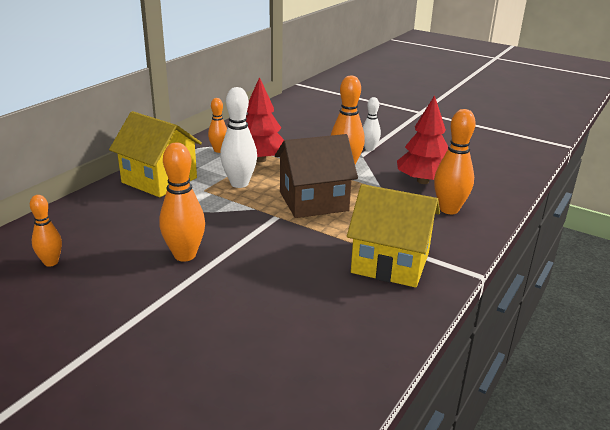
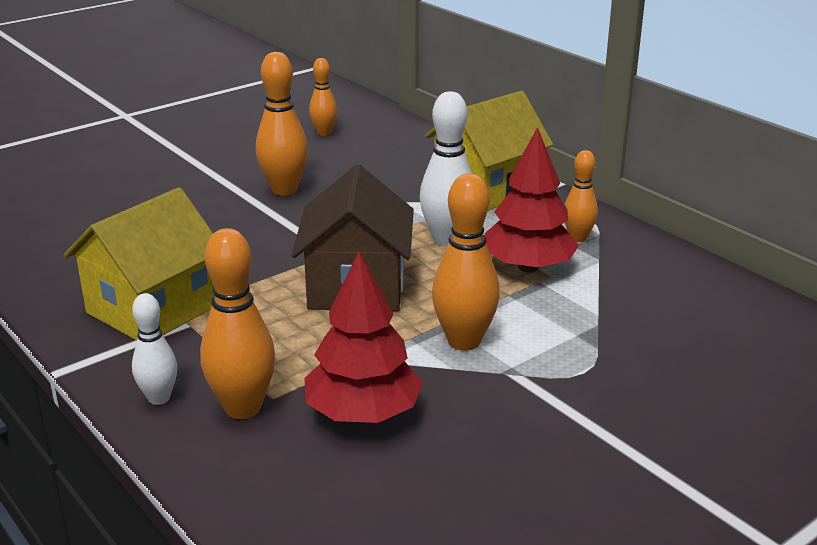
camera: 110 degrees right, 0 degrees up
white bowling pin [363,97,381,151] -> white bowling pin moved to [132,293,177,405]

